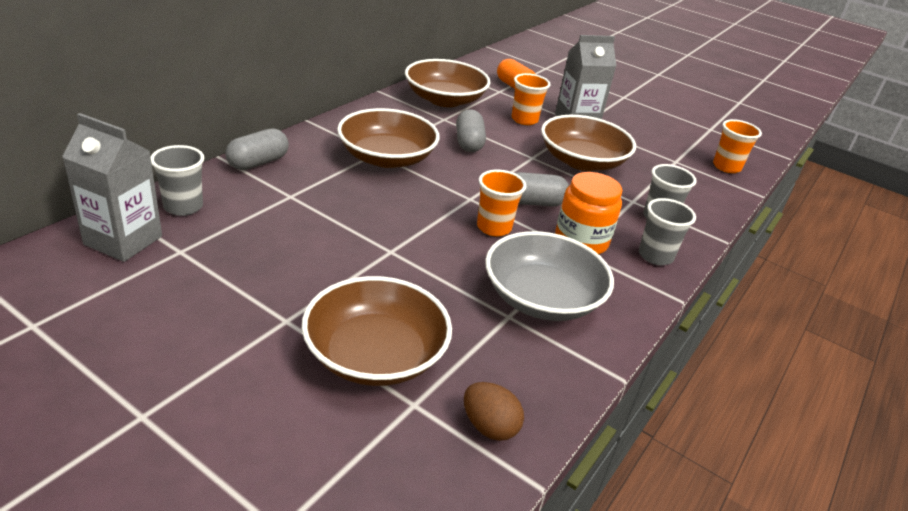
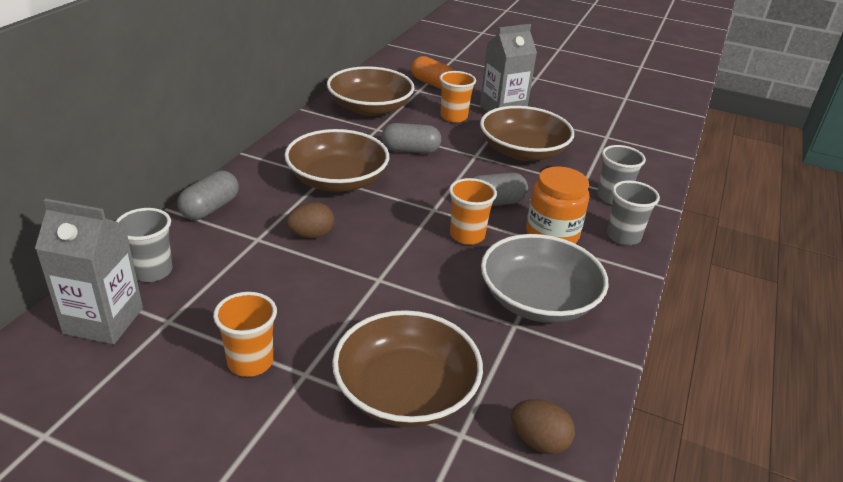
camera: 10 degrees left, 0 degrees up
grey capsule [456,109,486,152] -> grey capsule turned 75 degrees counterclockwise [381,123,441,154]
orange cup [713,119,762,173] -> orange cup moved to [213,292,277,377]
none -> brown egg [286,202,334,239]

